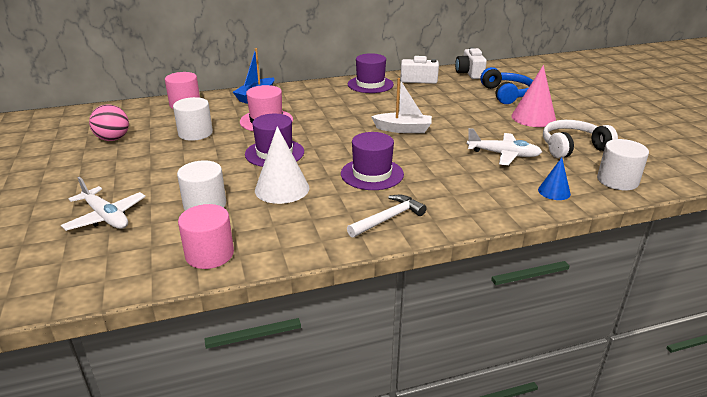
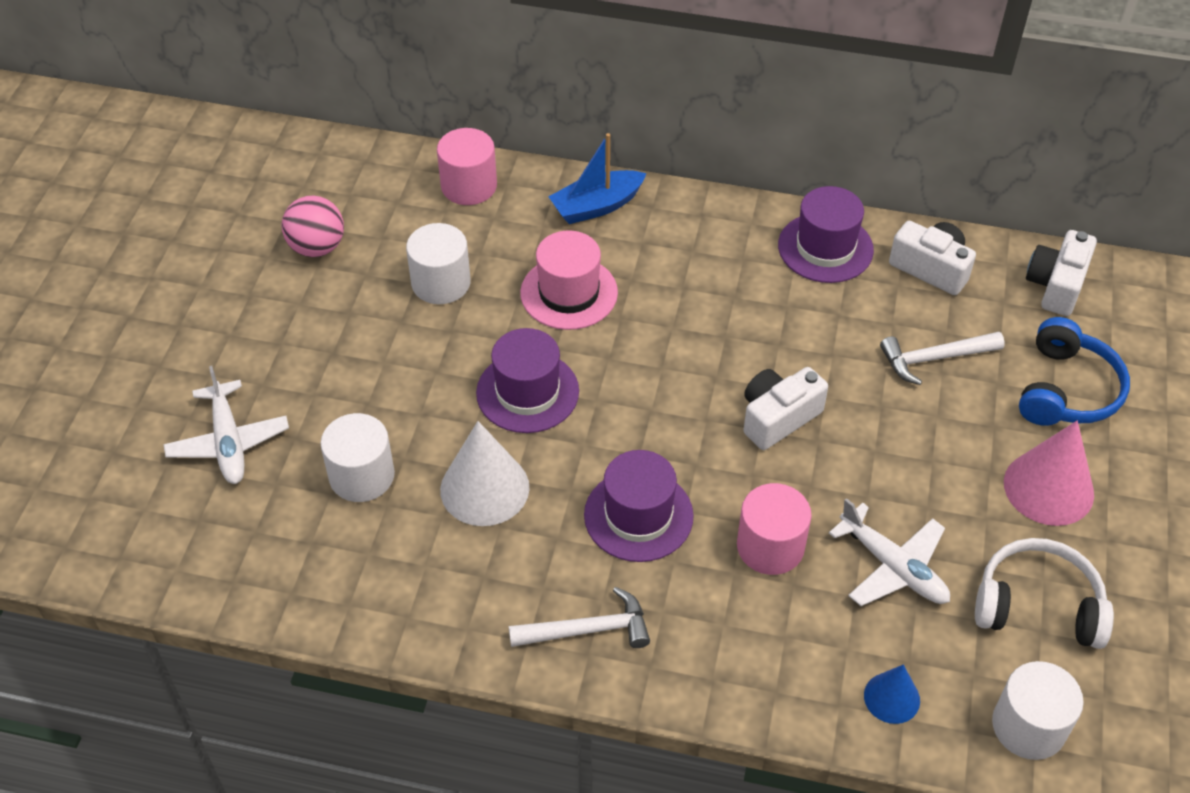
camera: 30 degrees right, 20 degrees up
pink cylinder [178,204,234,269] -> pink cylinder moved to [737,483,812,575]
white boat [371,78,432,133] -> white camera [744,367,828,450]
none -> white hammer [880,332,1005,385]

